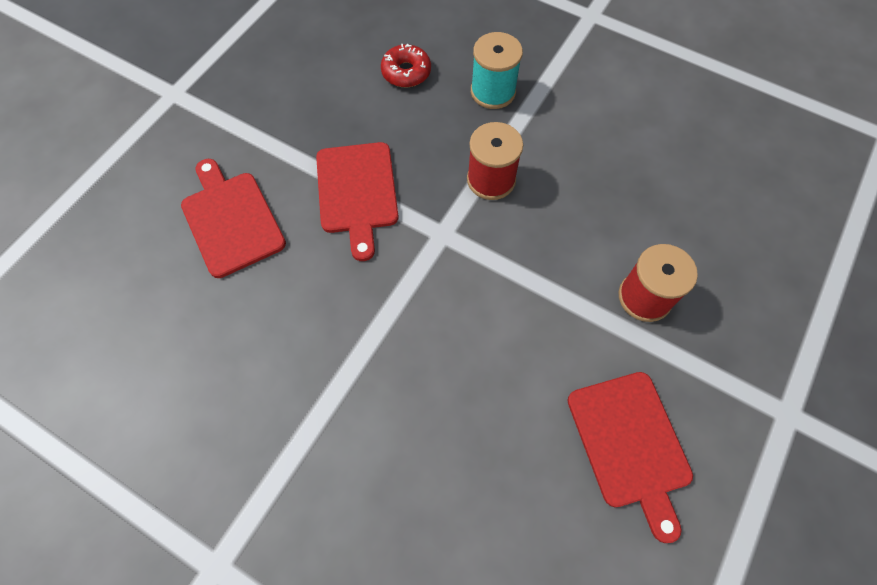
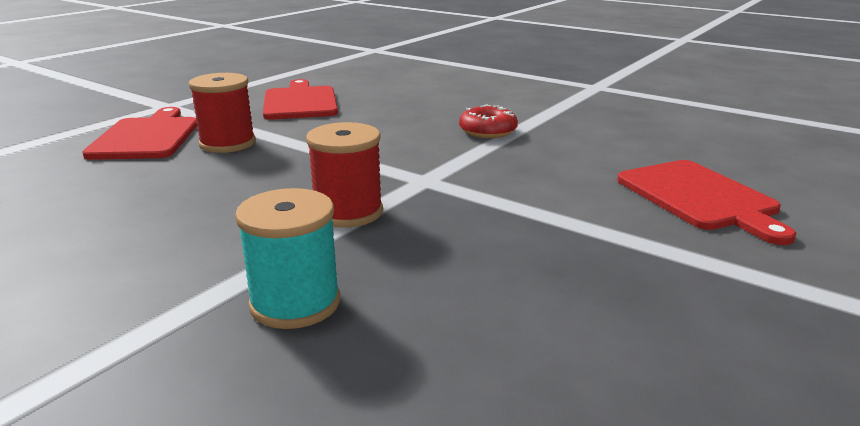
camera: 175 degrees left, 40 degrees down
red cutting board [316,142,399,261] -> red cutting board moved to [82,107,198,160]
red donut [381,43,431,87] -> red donut moved to [459,104,518,138]

